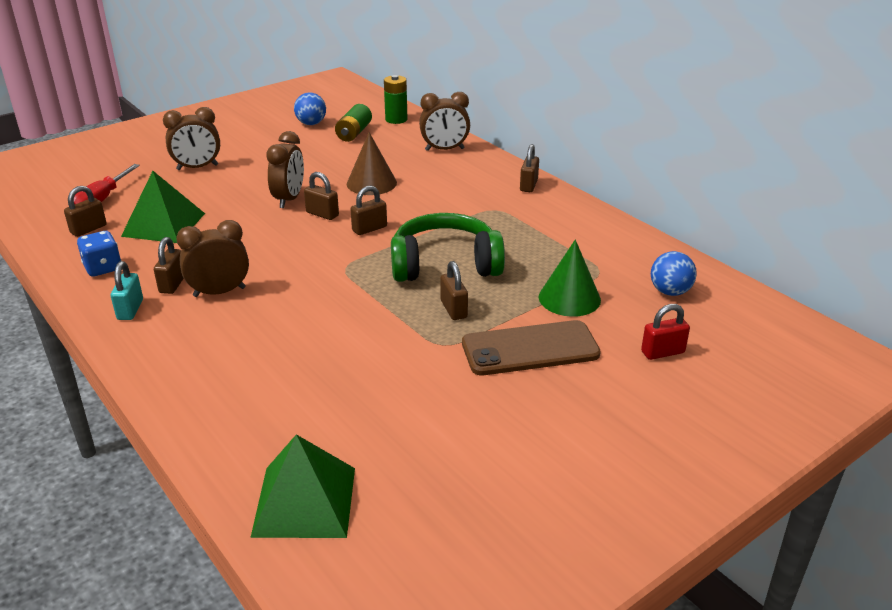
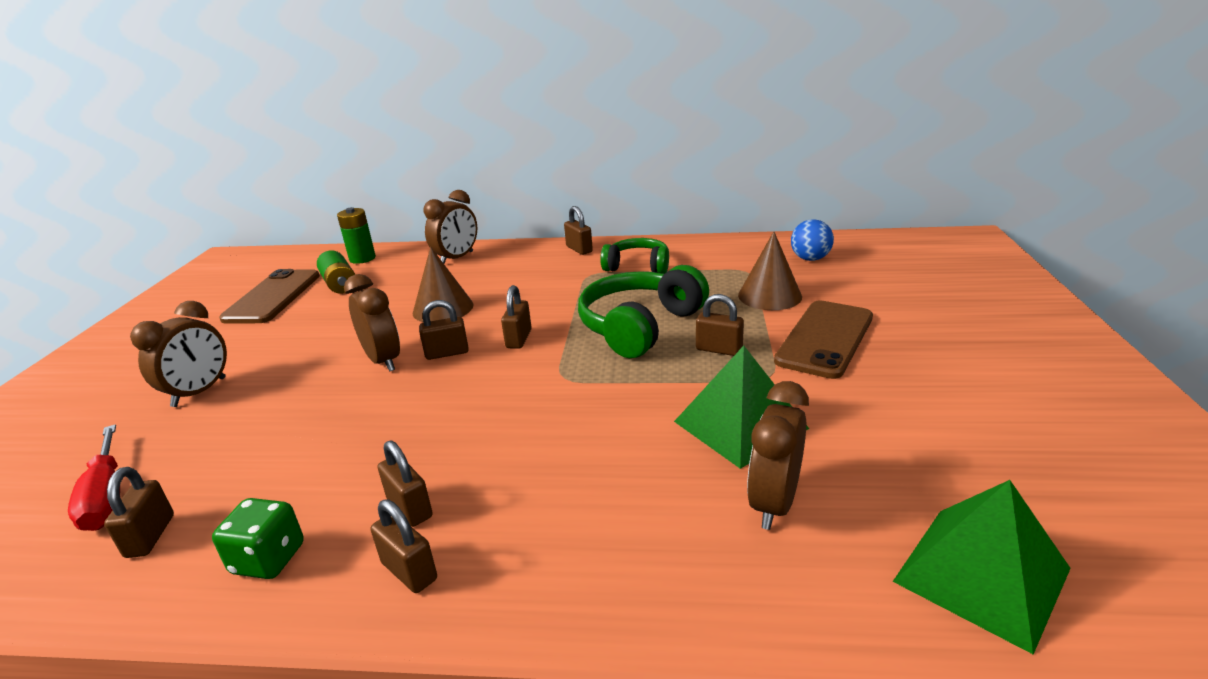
camera: 45 degrees left, 5 degrees down
blue dice [77,231,122,276] -> green dice [212,498,304,579]
turquoise padlock [111,261,143,320] -> brown padlock [370,499,437,593]
green pyramid [121,171,205,243] -> green pyramid moved to [674,346,809,469]
brown clock [176,220,249,297] -> brown clock moved to [747,381,809,530]
blue ball [294,93,326,125] -> brown phone [219,269,320,323]
green cone [539,240,601,317] -> brown cone [738,231,802,310]
red padlock [641,304,690,360] -> none
none -> green headphones [600,238,669,274]

